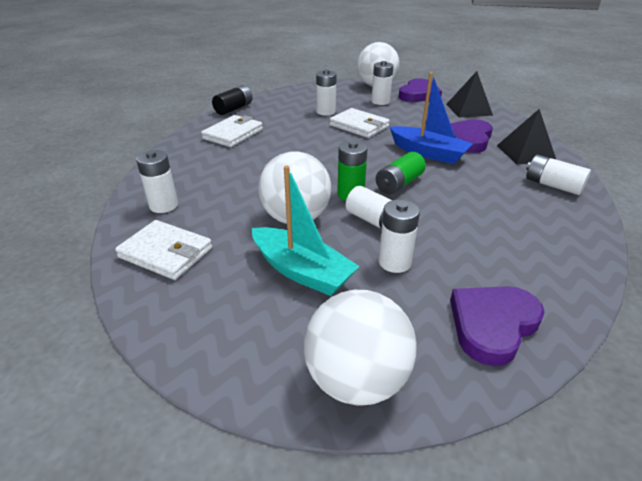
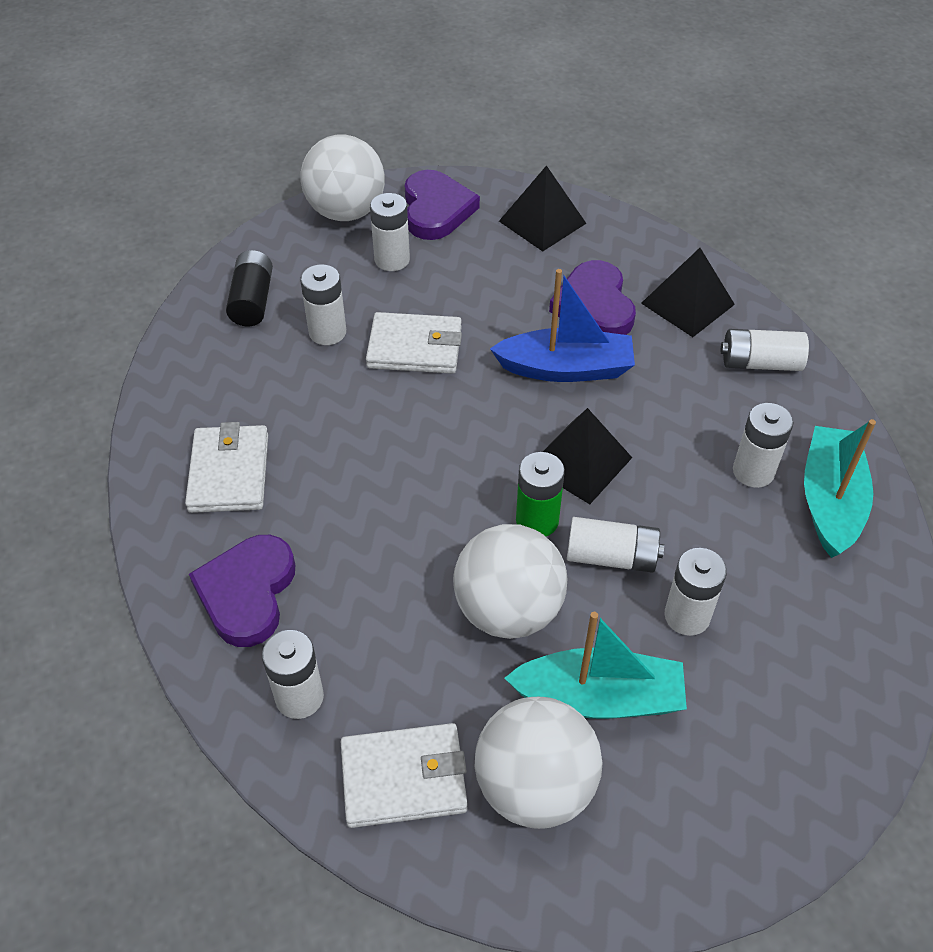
camera: 35 degrees left, 15 degrees up
black battery [212,85,253,115] -> black battery moved to [226,250,273,326]
white ball [304,290,417,406] -> white ball moved to [475,697,603,829]
green battery [376,152,426,195] -> black pyramid [543,408,632,504]
purple heart [450,286,545,366] -> purple heart moved to [189,535,295,647]
none -> white battery [733,403,793,488]
none -> turquoise boat [804,419,876,558]

